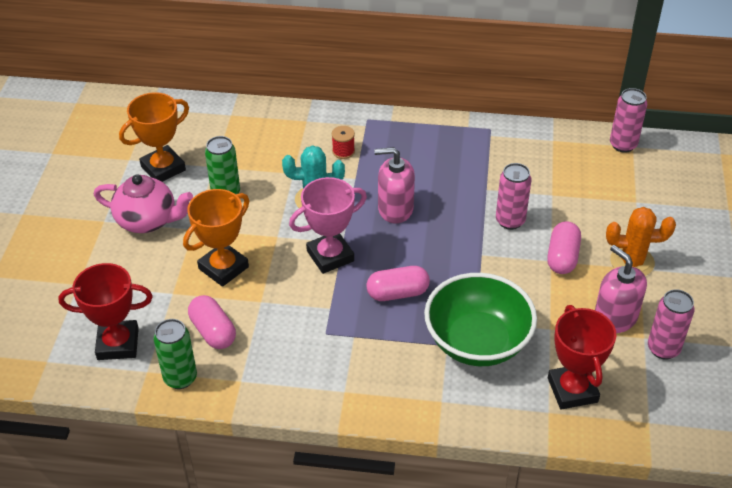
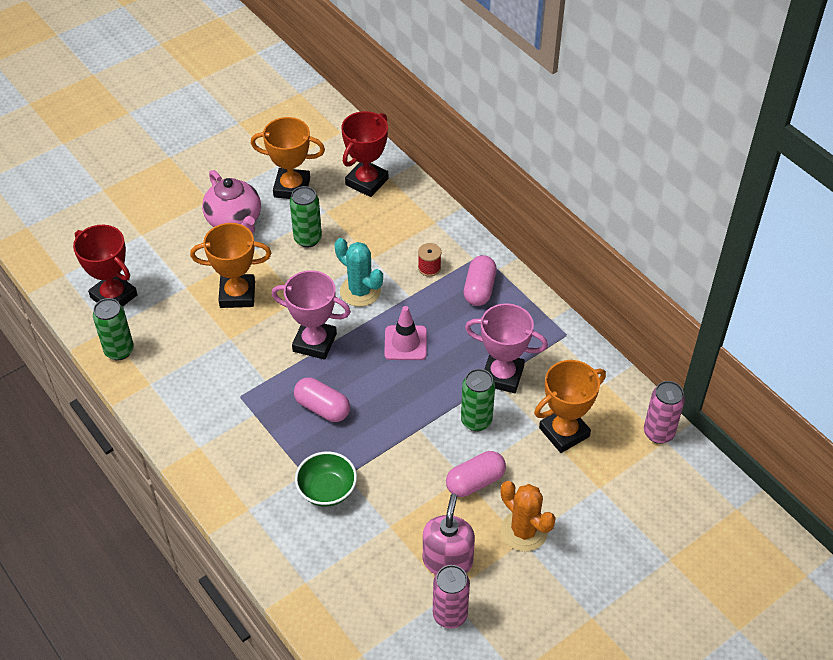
camera: 45 degrees right, 5 degrees up
pink capsule [188,295,236,349] -> pink capsule moved to [464,255,497,306]
pink soap dispenser [374,147,415,224] -> pink traffic cone [384,306,427,360]
green bowl [424,273,537,366] -> green bowl [295,451,357,507], size x0.57
pink can [496,163,532,230] -> green can [461,369,495,432]
red trophy [548,305,616,410] -> red trophy moved to [341,111,388,197]
none -> pink trophy [465,303,548,393]
none -> orange trophy [534,360,606,453]

